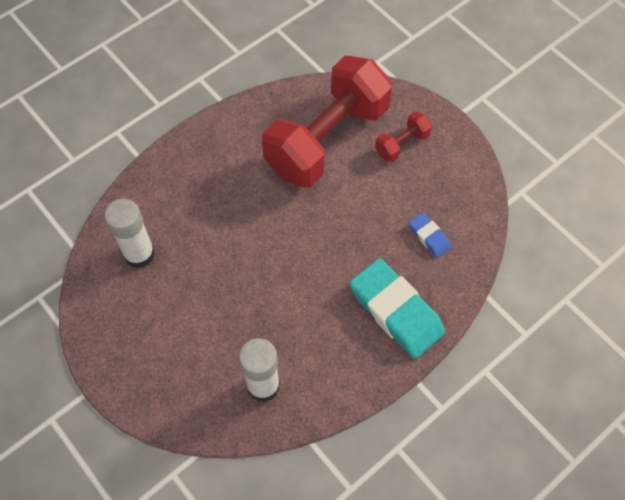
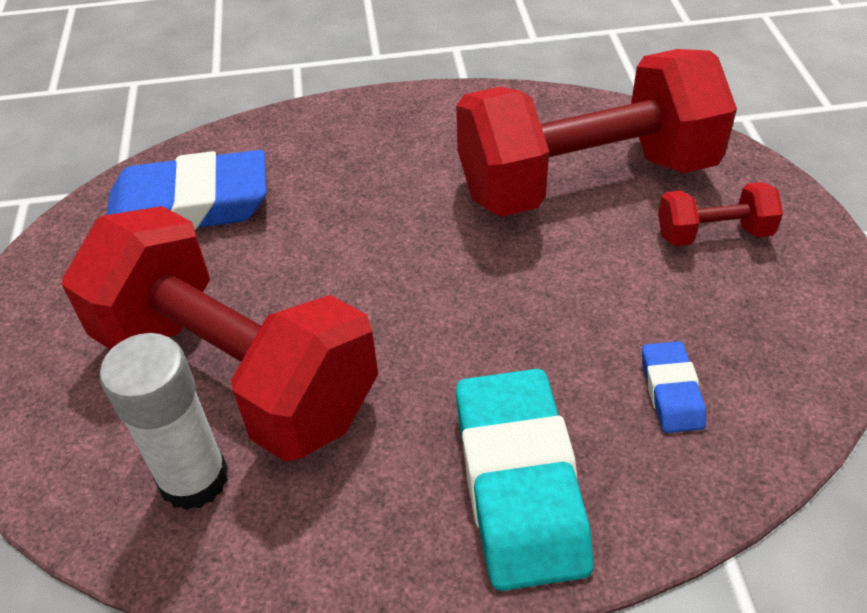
camera: 35 degrees right, 15 degrees down
white glue stick [104,199,155,268] -> blue eraser [107,150,267,230]
none -> red dumbbell [62,206,378,462]

